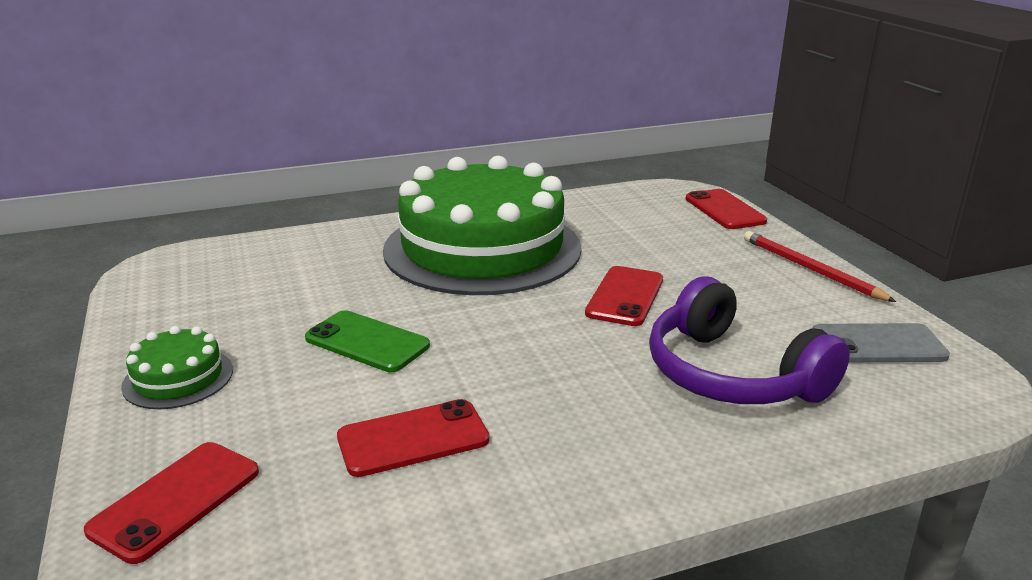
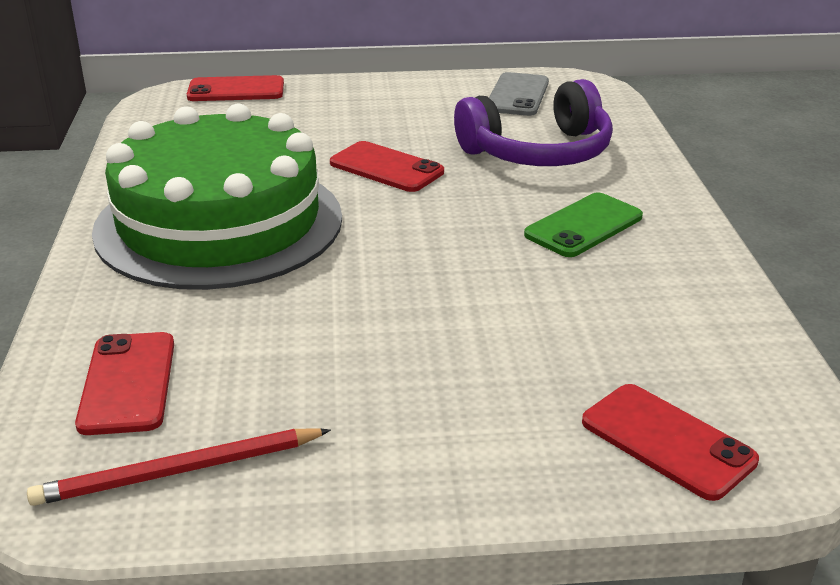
camera: 75 degrees left, 5 degrees up
green cake [121,326,233,409] -> none
green phone [305,310,430,372] -> green phone moved to [524,192,643,257]
red phone [337,399,490,477] -> red phone moved to [75,332,174,435]
red pencil [744,231,896,302] -> red pencil moved to [27,428,331,506]

